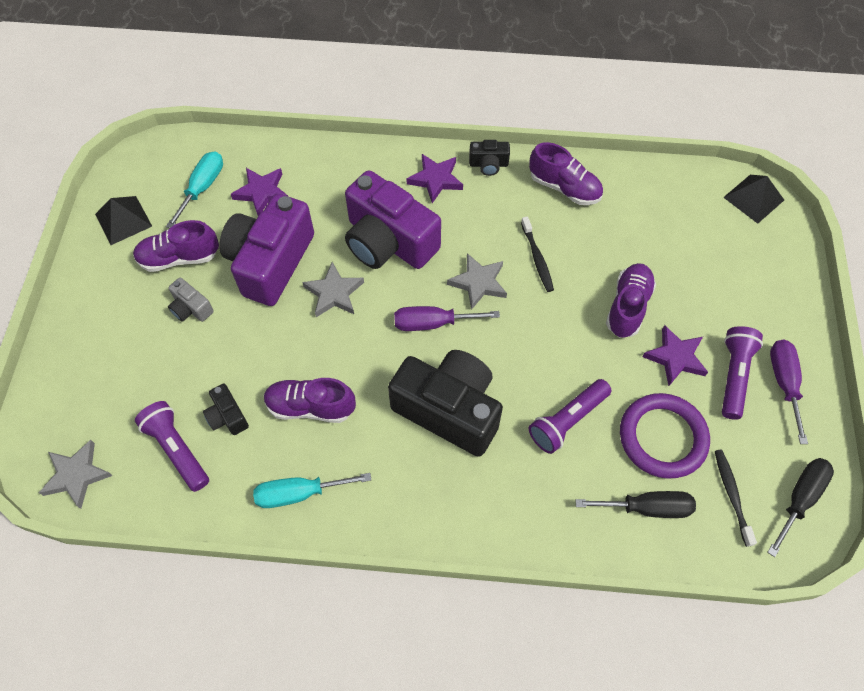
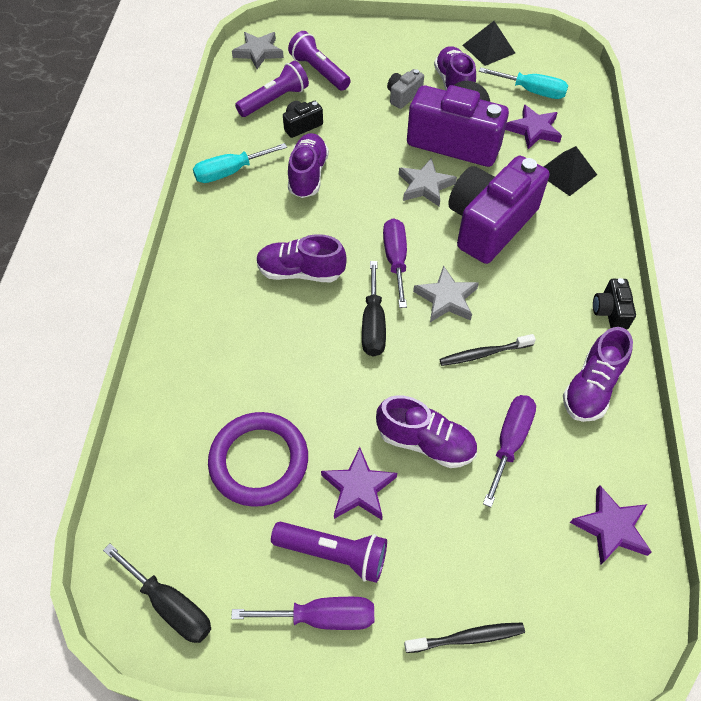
camera: 90 degrees right, 5 degrees down
turquoise screwdriver [253,473,371,508] -> turquoise screwdriver turned 105 degrees counterclockwise [193,143,287,183]
black camera [388,350,503,457] -> purple shoe [256,234,347,282]
purple star [406,154,463,203] -> purple star moved to [570,485,652,565]
purple flashlight [529,379,611,454] -> purple flashlight moved to [288,31,351,91]
black screwdriver [575,491,696,518] -> black screwdriver moved to [362,261,386,357]
black toothbrush [715,449,757,547] -> black toothbrush moved to [404,623,525,653]
black pyramid [723,175,784,224] -> black pyramid moved to [544,146,597,196]
none -> purple screwdriver [483,395,536,507]

